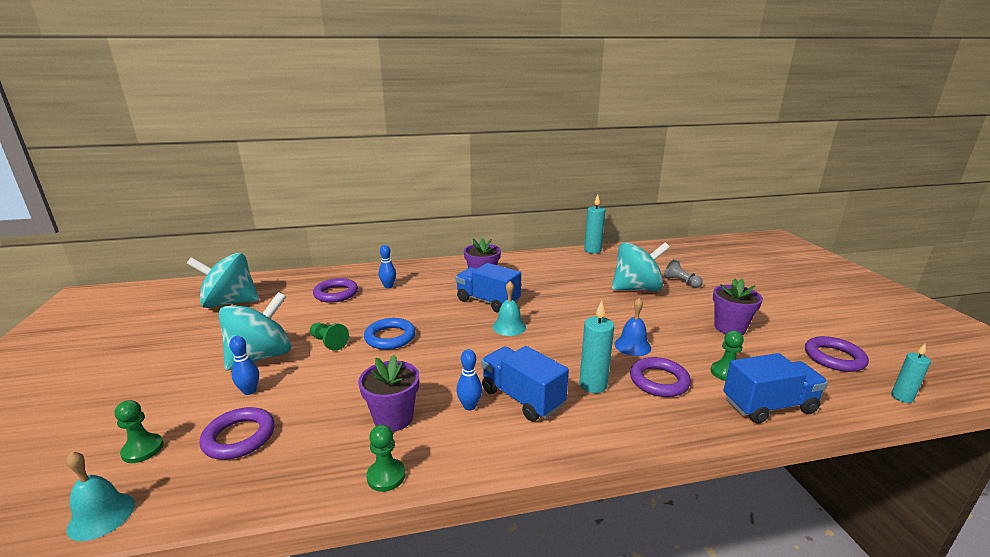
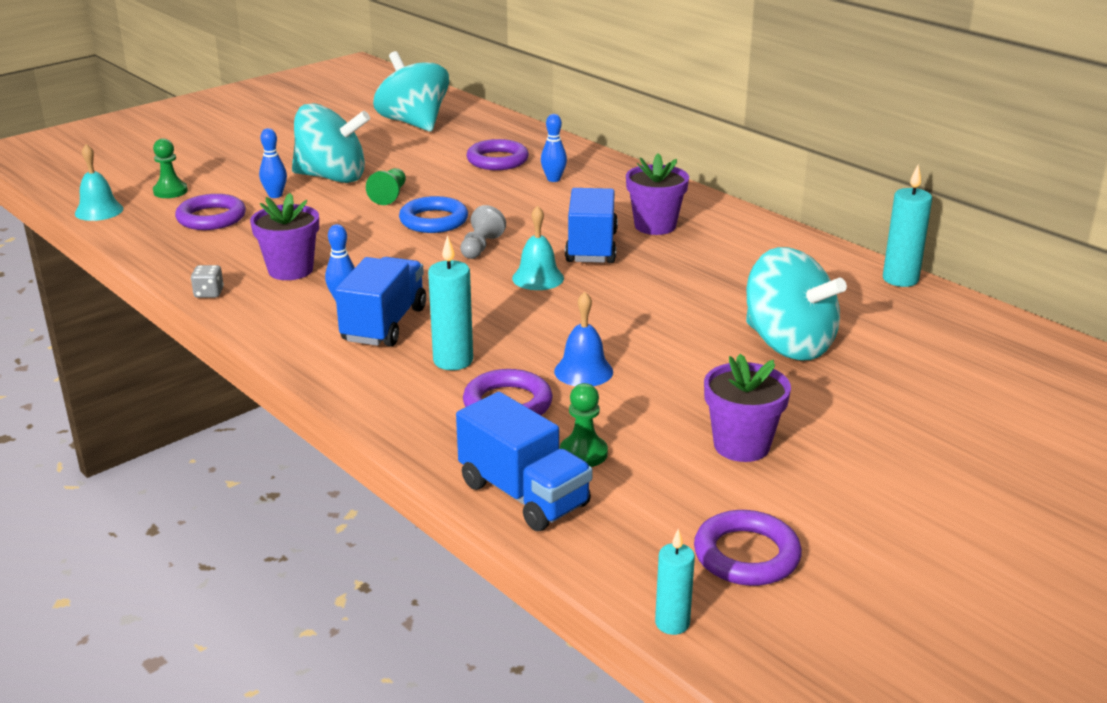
camera: 60 degrees right, 5 degrees up
green pawn [366,424,405,492] -> grey dice [191,265,224,298]
grey pawn [664,259,703,288] -> grey pawn moved to [460,205,506,259]

